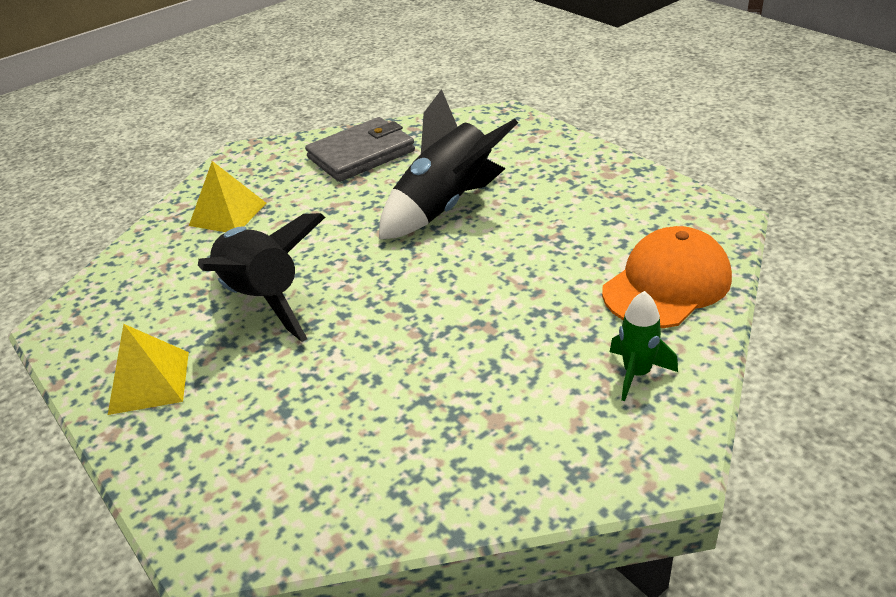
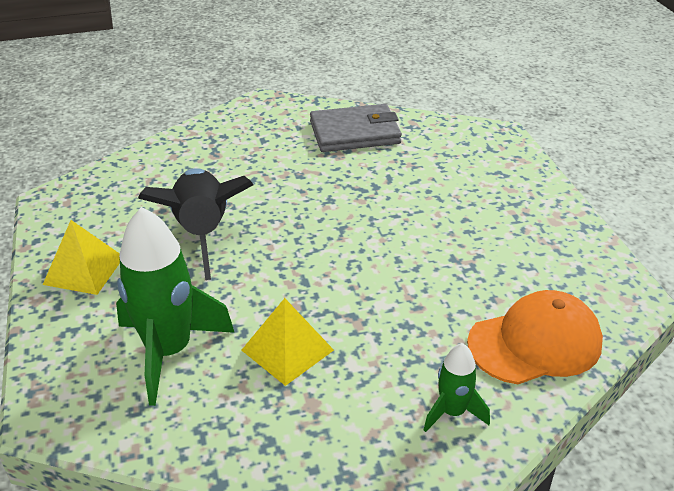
camera: 20 degrees right, 0 degrees up
yellow pyramid [189,161,266,232] -> yellow pyramid moved to [241,298,334,386]
black rocket [379,89,518,239] -> none
none -> green rocket [116,207,235,406]

